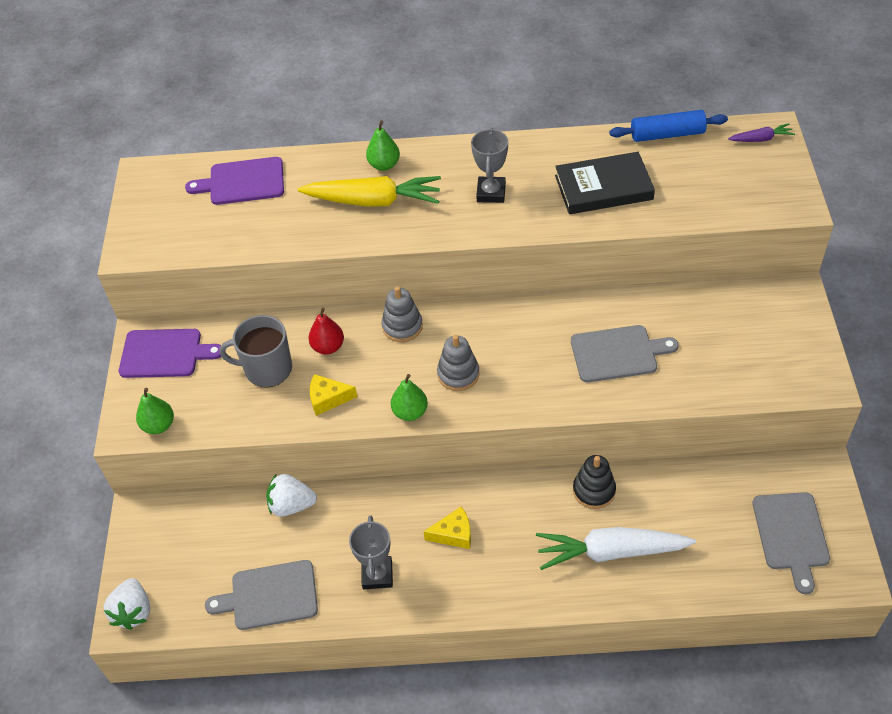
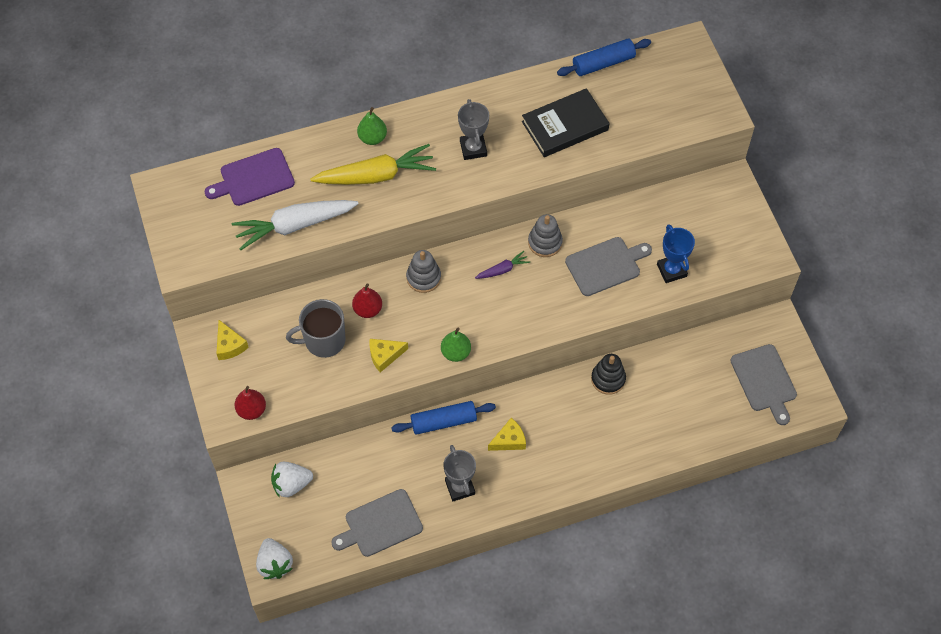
camera: 20 degrees left, 10 degrees up
purple cutting board [119,329,221,378] -> yellow cheese [216,320,249,360]
green pear [136,388,174,434] -> red pear [234,386,266,420]
white strawberry [266,474,317,517] -> white strawberry moved to [271,461,313,498]
grey stacking toy [437,335,479,391] -> grey stacking toy moved to [528,214,563,257]
white carrot [536,527,696,570] -> white carrot moved to [232,200,359,250]
purple carrot [728,123,795,142] -> purple carrot moved to [475,251,530,279]
none -> blue rolling pin [391,401,496,435]
none -> blue trophy [657,224,695,283]

